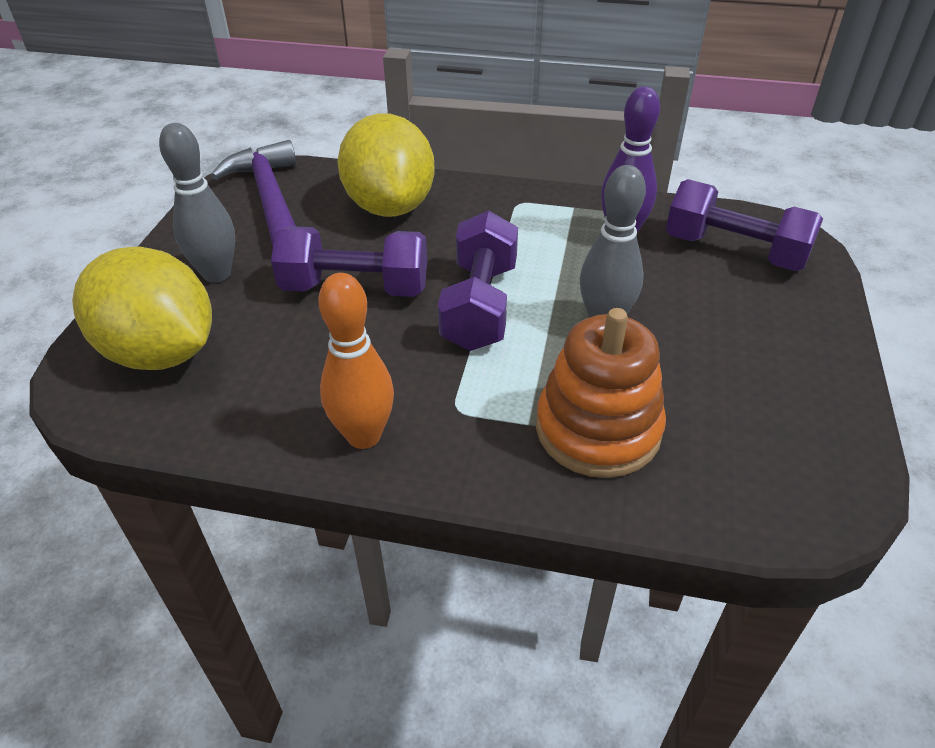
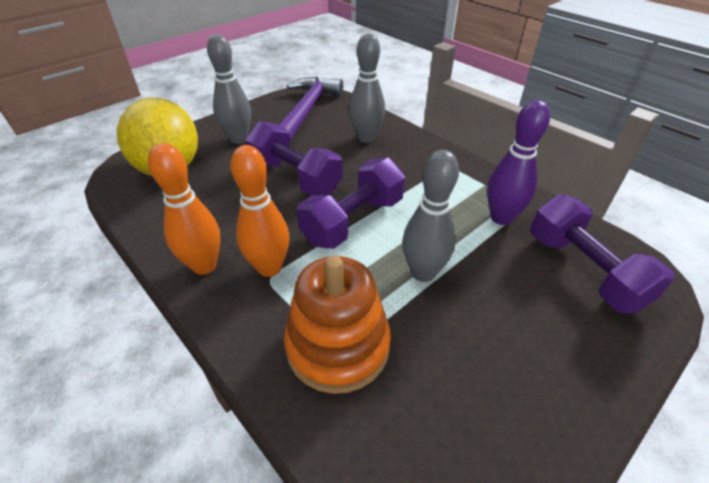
camera: 35 degrees right, 0 degrees up
yellow lemon [337,113,435,217] -> grey bowling pin [349,33,385,143]
none -> orange bowling pin [230,145,289,277]

